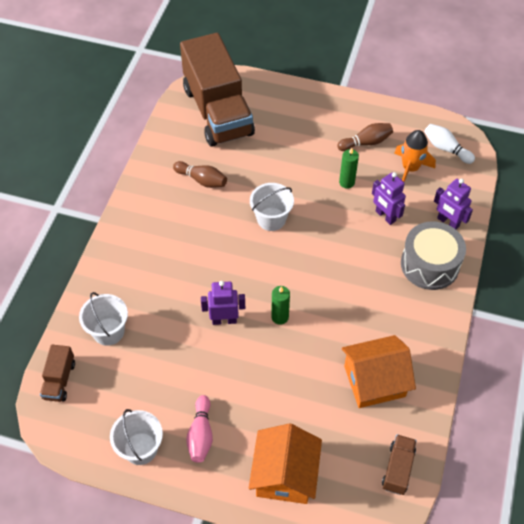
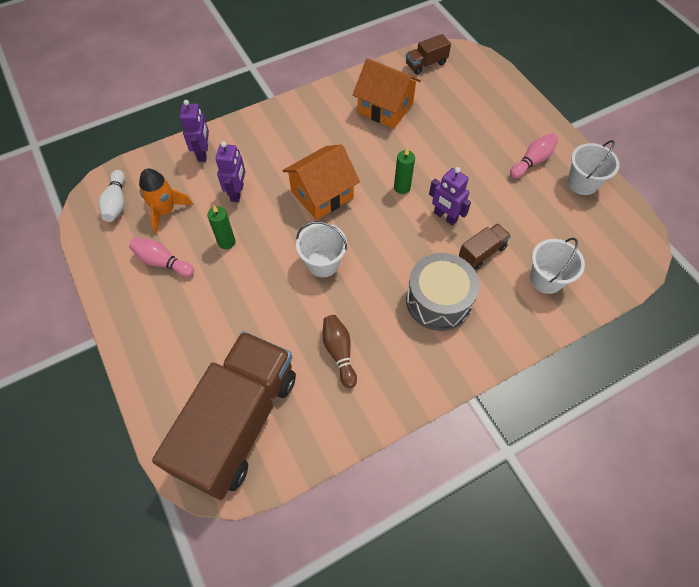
camera: 135 degrees left, 5 degrees up
brown truck [40,345,75,402] -> brown truck moved to [459,223,511,270]
orange house [249,424,322,504] -> orange house moved to [282,144,360,220]
brown bowling pin [337,123,393,151] -> pink bowling pin [129,238,194,277]
grey drum [401,221,466,290] -> grey drum moved to [406,253,480,331]

